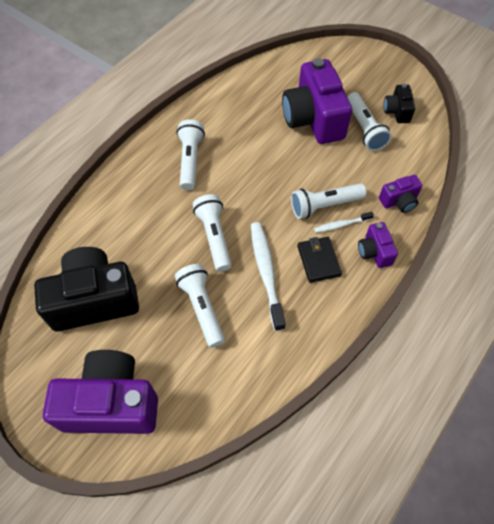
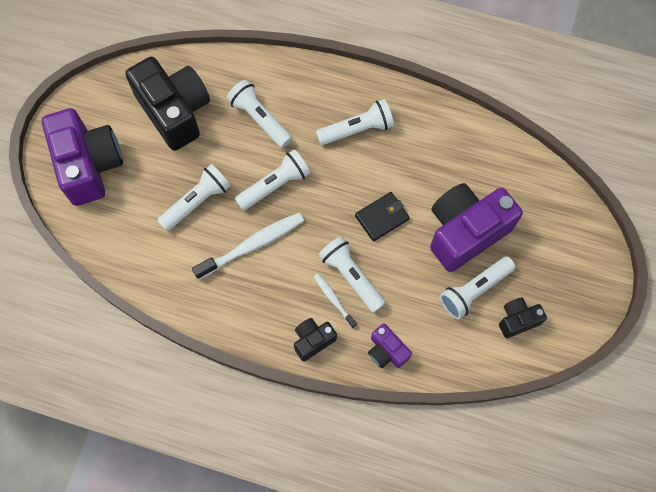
camera: 70 degrees right, 10 degrees up
black wallet [298,237,342,283] -> black wallet moved to [355,192,410,242]
purple camera [358,222,398,268] -> black camera [294,318,337,362]
none -> white flashlight [227,80,292,148]

